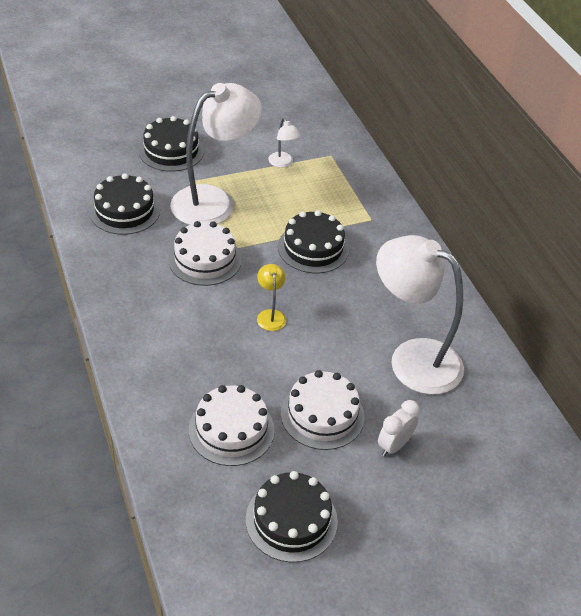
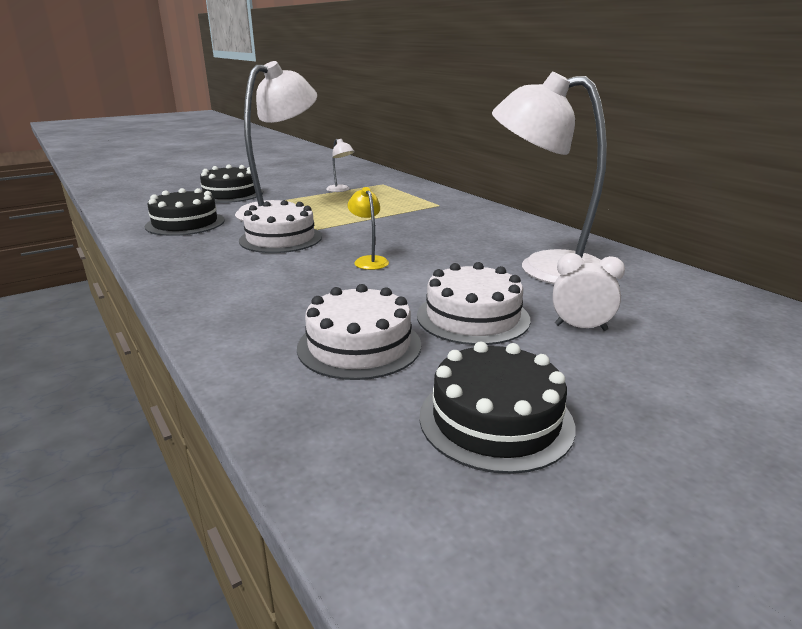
camera: 10 degrees left, 20 degrees down
black cake [278,210,349,273] -> none
white clock [378,400,420,456] -> white clock turned 75 degrees clockwise [553,253,625,331]

